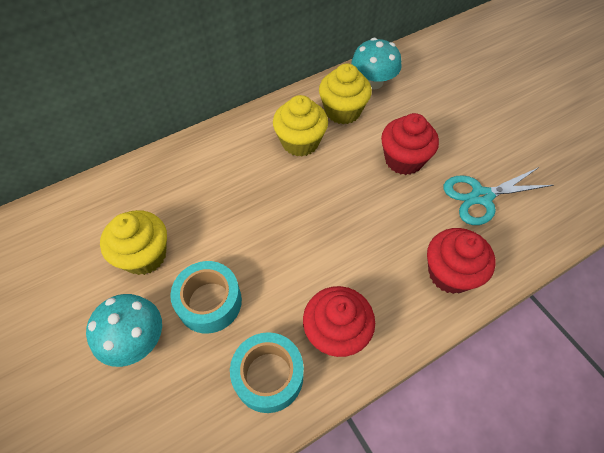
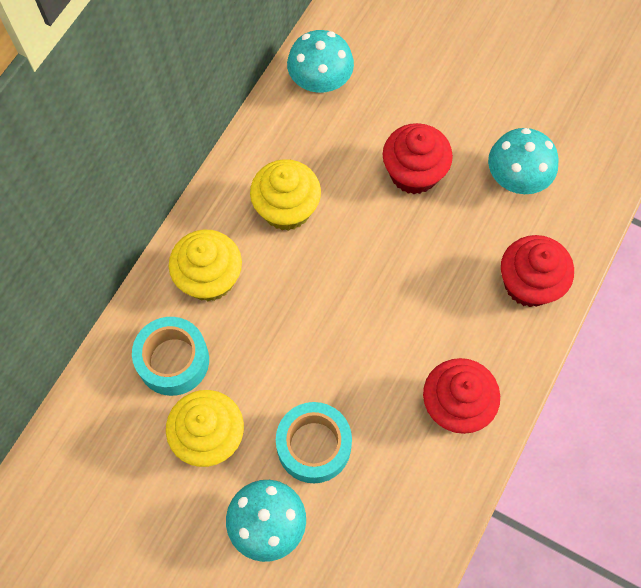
camera: 30 degrees left, 10 degrees up
turquoise tape [230,332,304,413] -> turquoise tape moved to [132,317,209,396]
yellow cupcake [319,63,372,124] -> yellow cupcake moved to [169,230,242,301]
turquoise scissors [444,167,554,225] -> turquoise mushroom [488,128,559,194]

